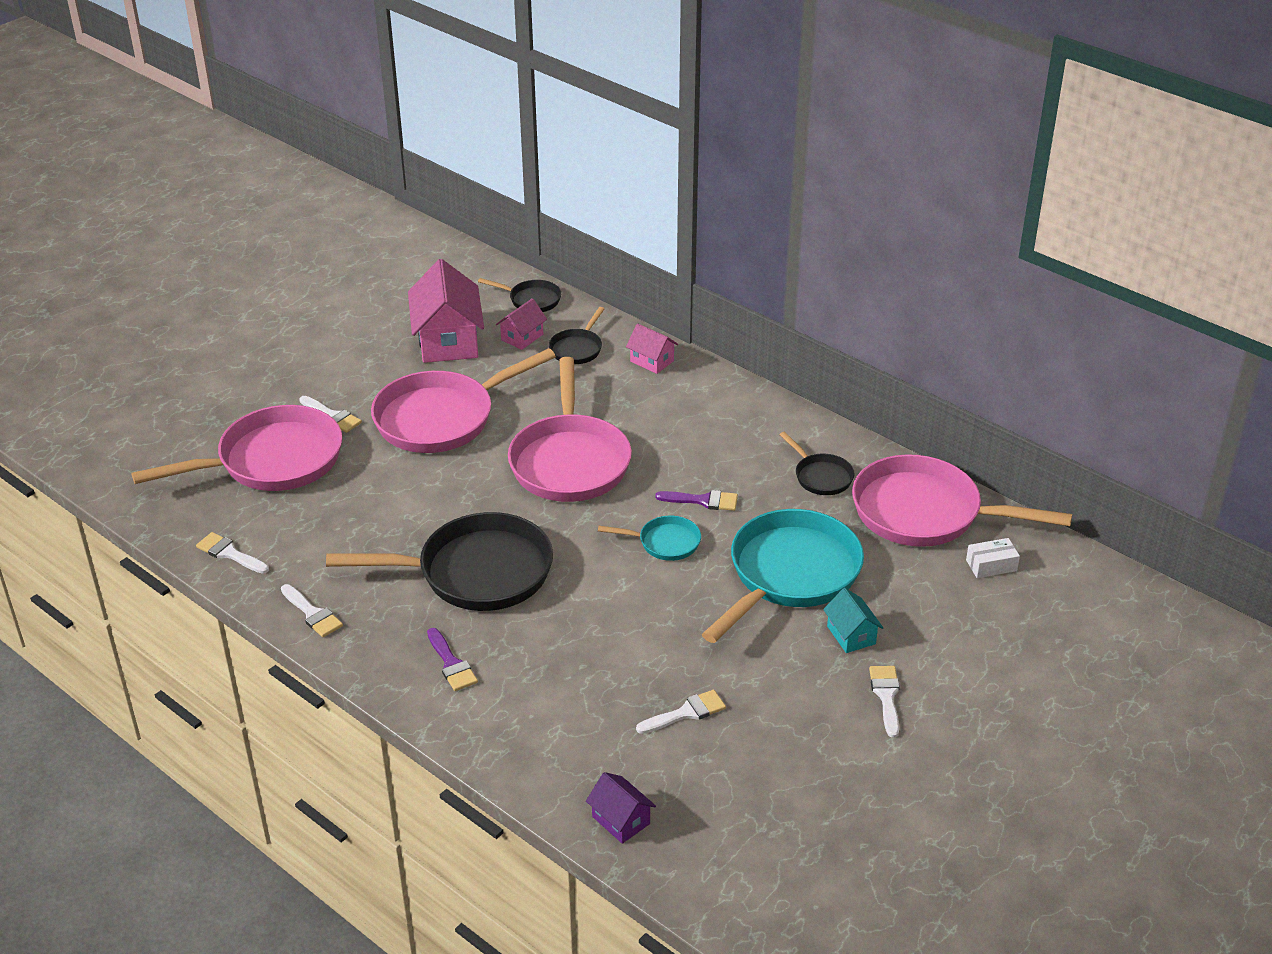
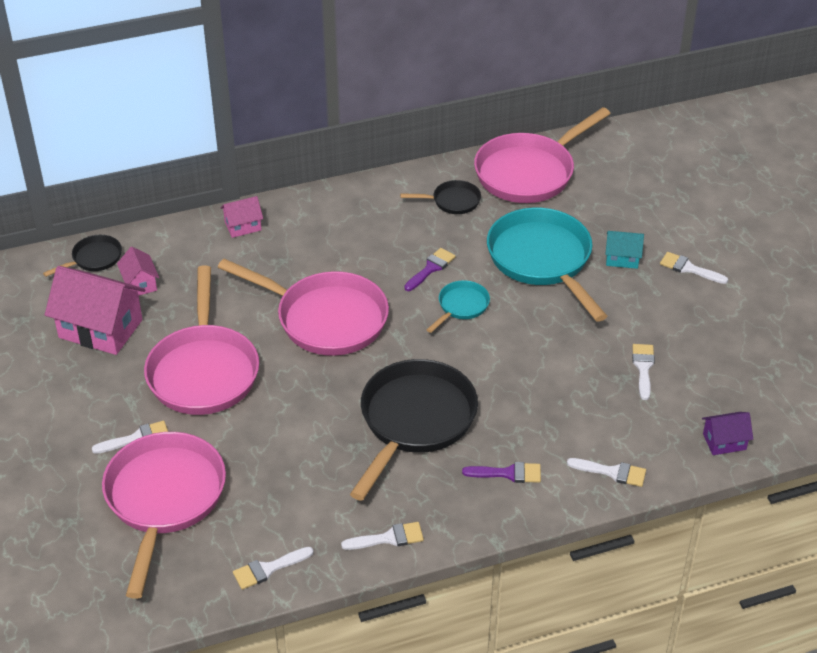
camera: 60 degrees left, 5 degrees up
black pan [549,307,604,364] -> none
white box [966,538,1020,578] -> none
none -> white brush [567,458,646,487]

